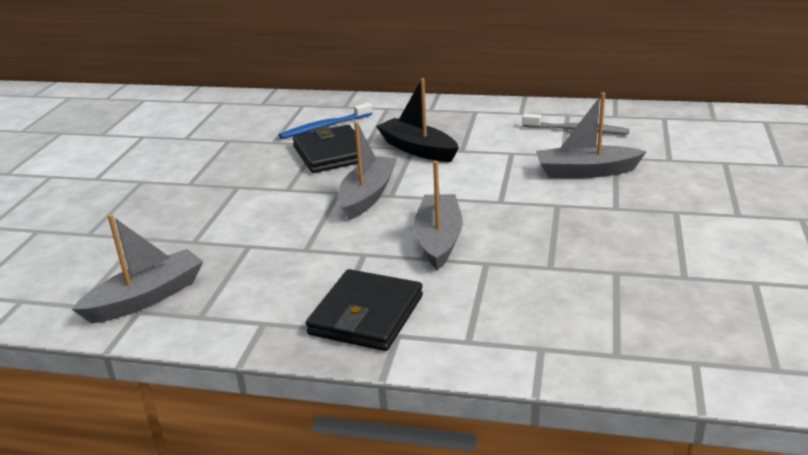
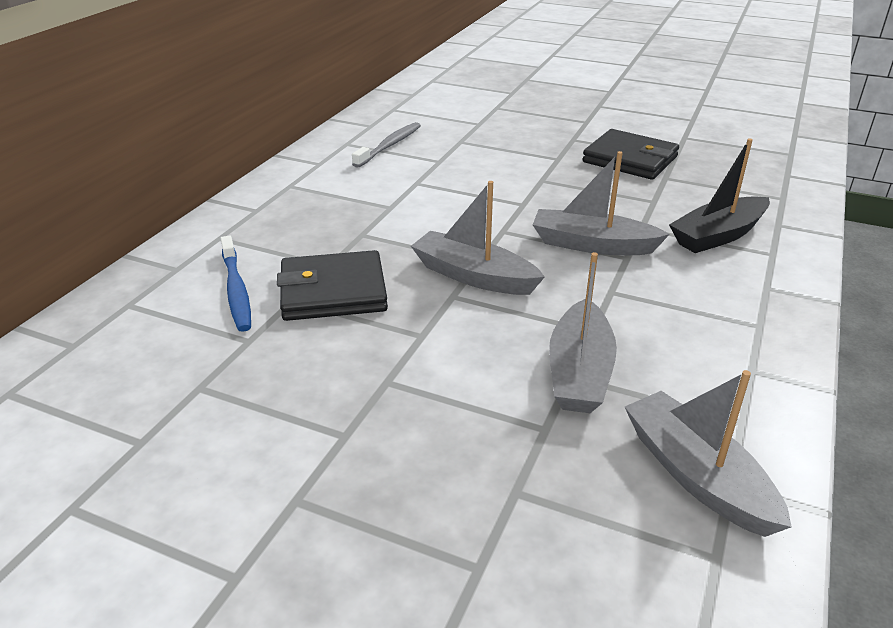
camera: 80 degrees left, 5 degrees up
black wallet [306,269,423,351] -> black wallet moved to [582,129,679,180]
black boat [376,78,459,162] -> black boat moved to [669,138,770,253]
grey boat [536,93,647,178] -> grey boat moved to [549,252,617,413]

